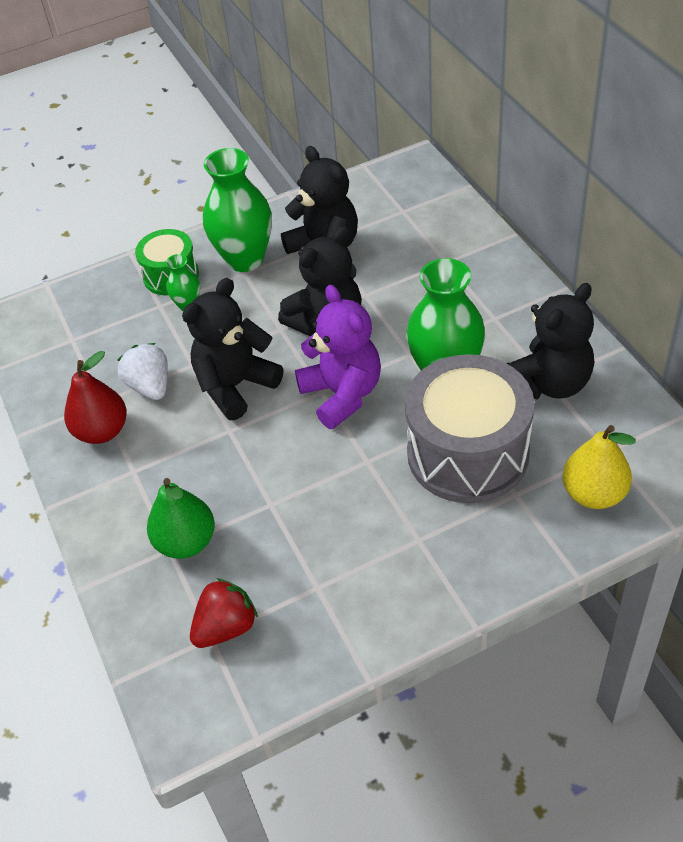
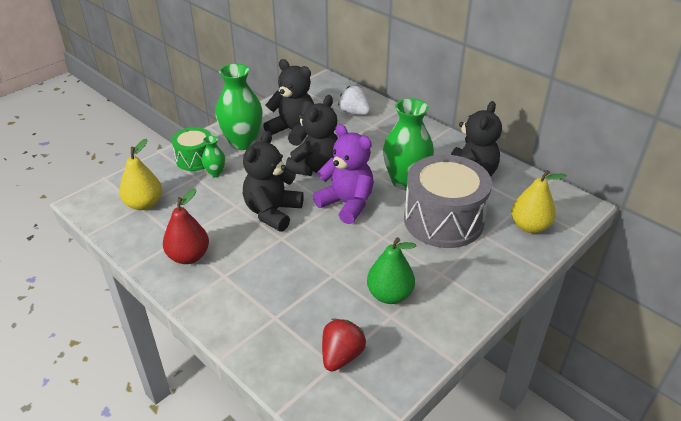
camera: 25 degrees left, 10 degrees down
white strawberry [118,343,168,400] -> white strawberry moved to [338,86,370,115]
green pear [147,478,215,559] -> green pear moved to [367,237,416,304]
none -> yellow pear [119,139,162,210]

